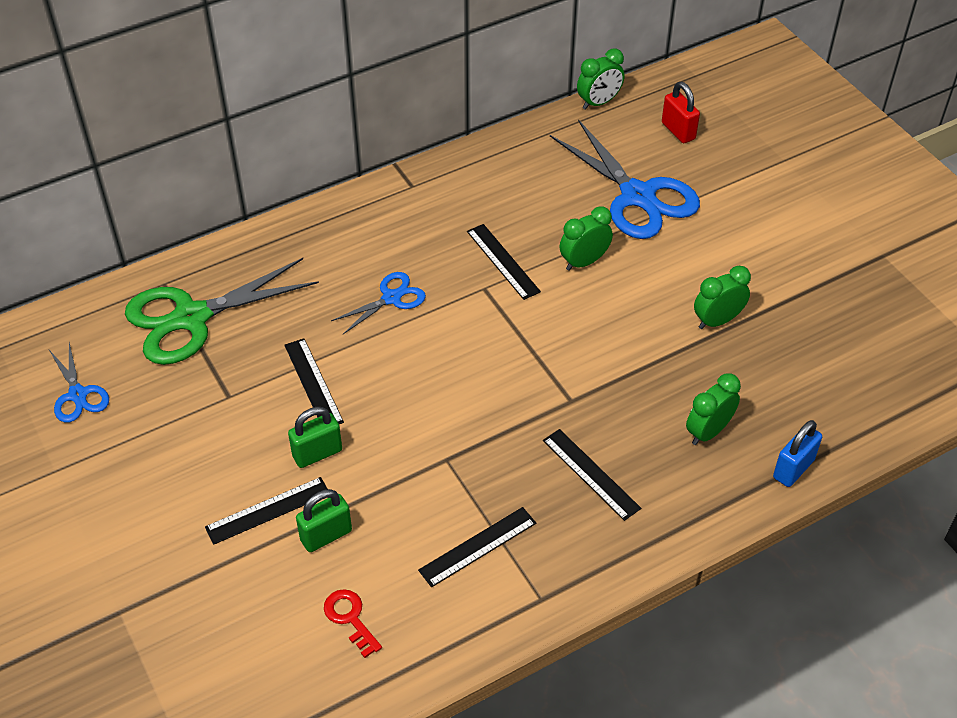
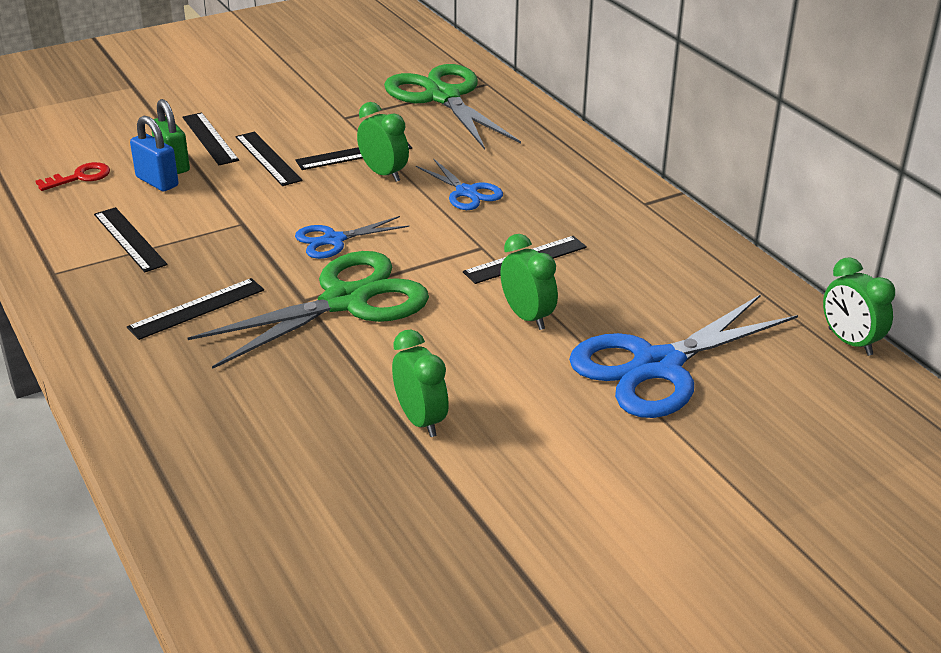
camera: 90 degrees right, 15 degrees down
blue scissors [49,343,109,423] -> blue scissors moved to [295,216,409,259]
green padlock [288,407,342,468] -> black ruler [236,132,303,186]
red padlock [662,82,700,143] -> none
green clock [686,373,741,445] -> green clock moved to [357,102,409,182]
blue padlock [773,420,822,487] -> blue padlock moved to [130,115,178,191]
none -> green scissors [187,251,429,369]

